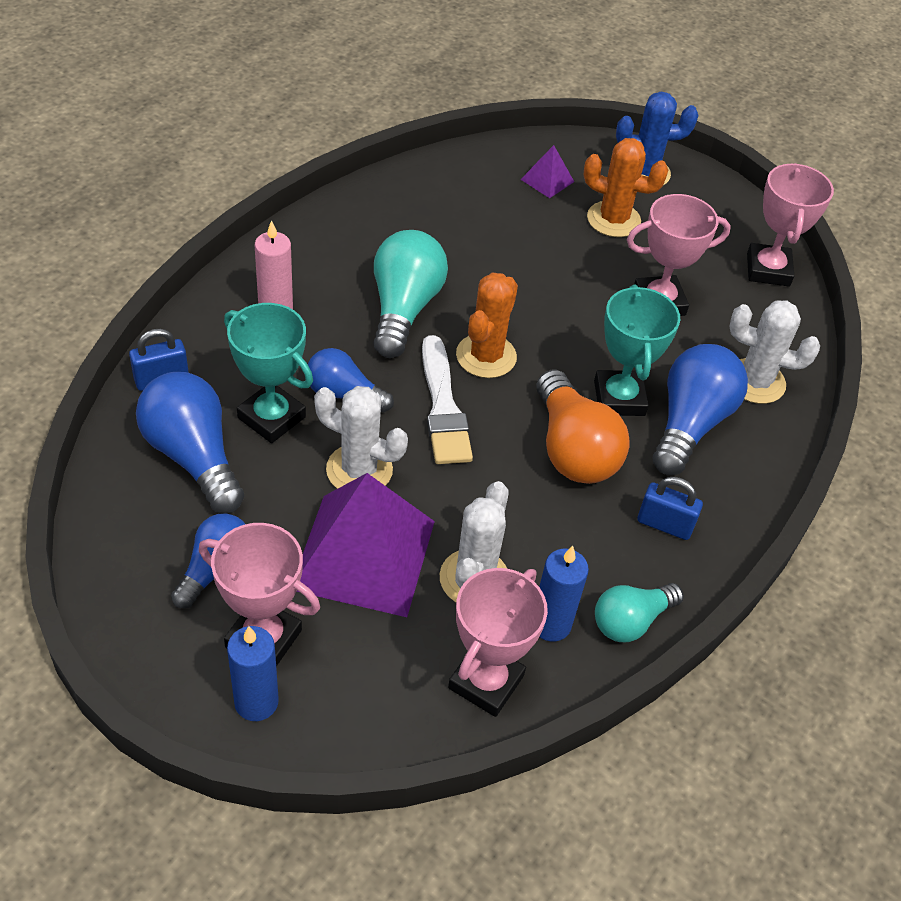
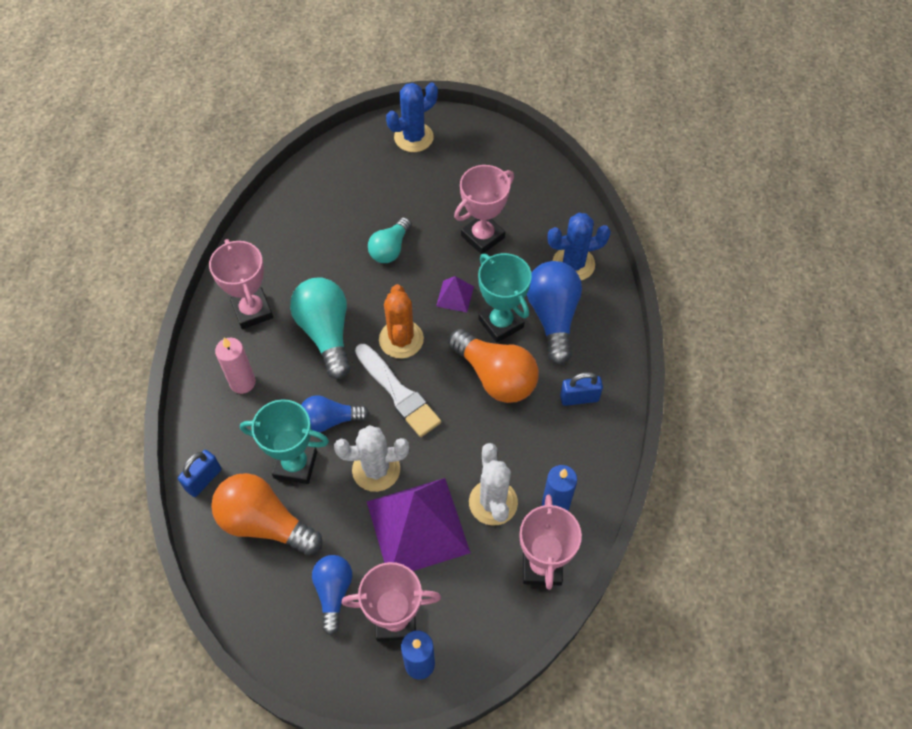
camera: 25 degrees left, 10 degrees up
blue light bulb [136,372,245,514] -> orange light bulb [211,473,323,556]
purple pyramid [520,145,574,198] -> purple pyramid moved to [436,276,474,312]
orange cactus [583,138,668,237] -> none
turquoise light bulb [595,583,684,642] -> turquoise light bulb moved to [368,217,412,263]
white cactus [729,300,820,404] -> blue cactus [547,213,611,280]
pink trophy [747,163,834,287] -> pink trophy moved to [209,239,273,329]

